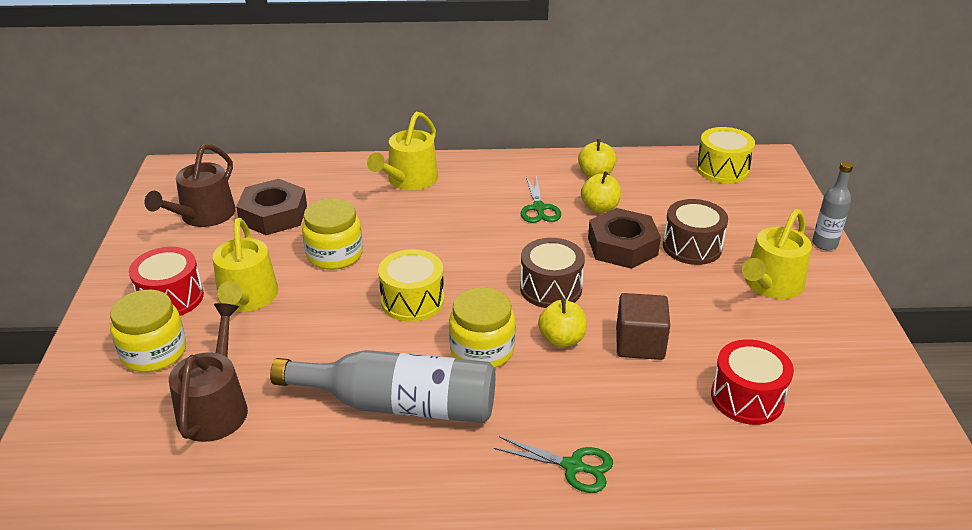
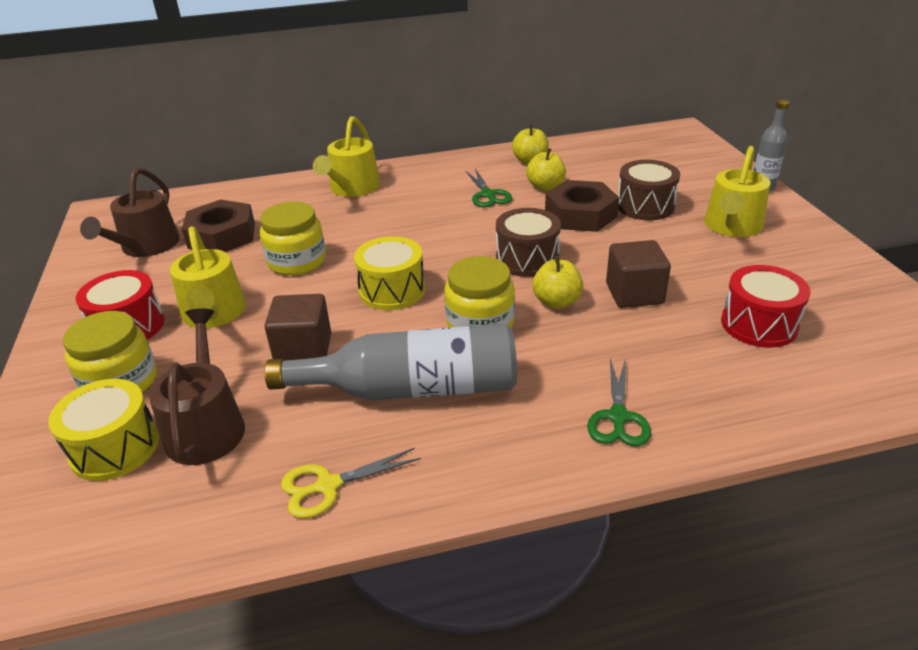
camera: 10 degrees left, 0 degrees up
green scissors [494,436,613,493] -> green scissors turned 90 degrees clockwise [587,358,651,447]
yellow drum [696,127,755,183] -> yellow drum moved to [48,379,159,481]
none -> brown cube [265,294,331,361]
none -> yellow scissors [281,448,421,518]

